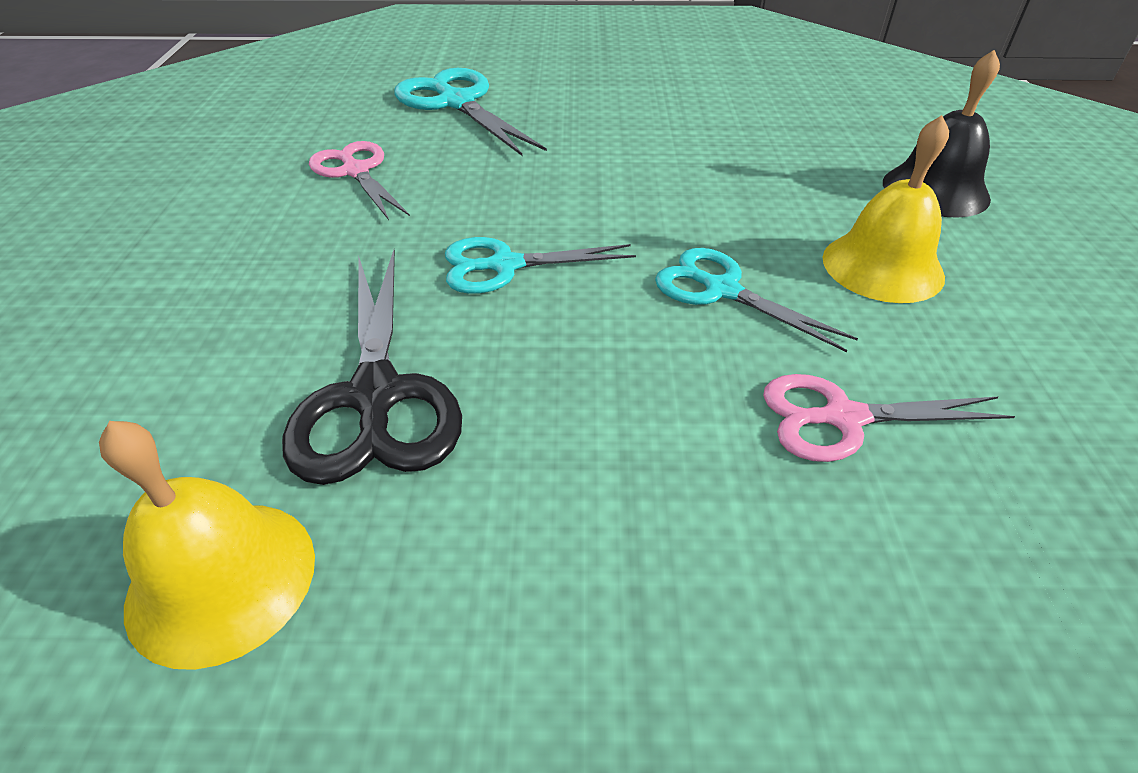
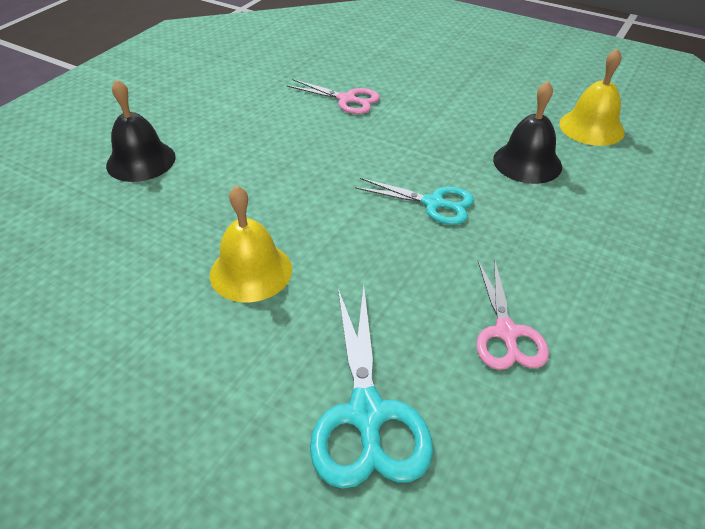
camera: 150 degrees left, 0 degrees up
black scissors [282,250,462,485] -> black bell [493,81,562,184]
turquoise scissors [655,248,858,352] -> none
yellow bell [822,115,949,303] -> yellow bell moved to [210,185,292,302]

